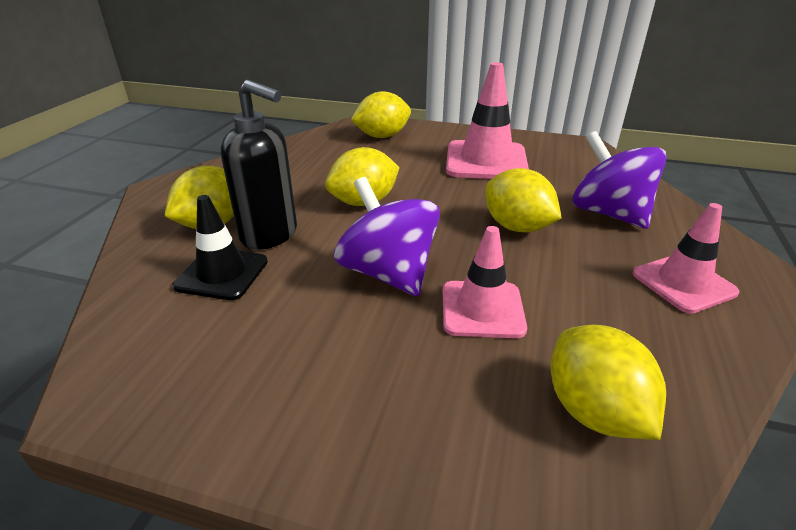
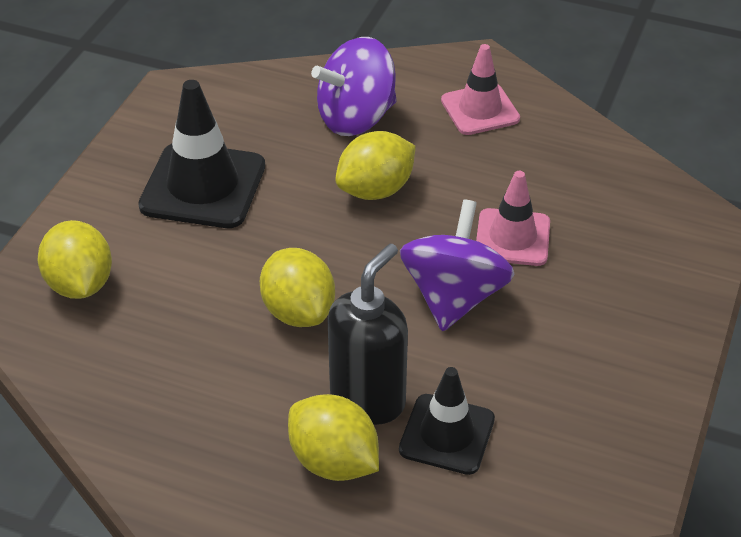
camera: 85 degrees left, 10 degrees up
purple spinning top [334,177,440,296] -> purple spinning top turned 135 degrees clockwise [400,200,515,331]
pink traffic cone [446,62,529,179] -> black traffic cone [138,80,265,228]
yellow lemon [550,325,666,440] -> none

